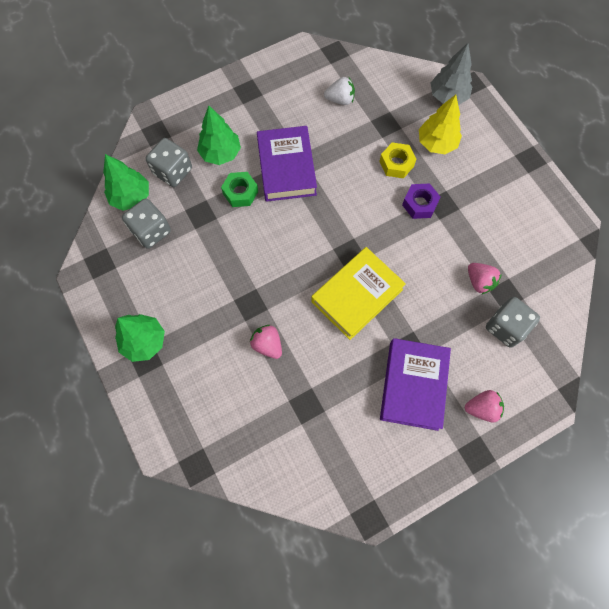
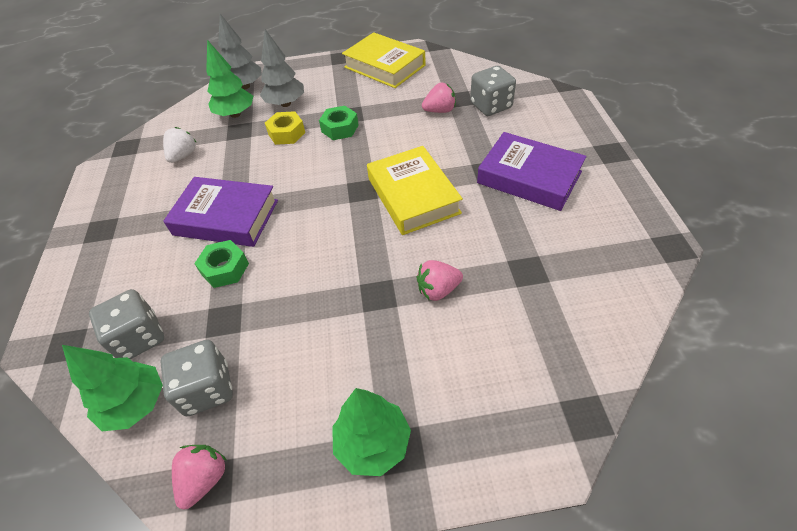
camera: 65 degrees left, 20 degrees down
green tree [197,106,241,165] -> green tree moved to [206,40,253,118]
purple nut [402,183,441,219] -> green nut [319,106,359,140]
yellow tree [419,95,462,154] -> grey tree [260,29,304,107]
pink strawberry [465,390,504,423] -> pink strawberry moved to [172,445,227,509]
none -> yellow book [342,32,425,88]

